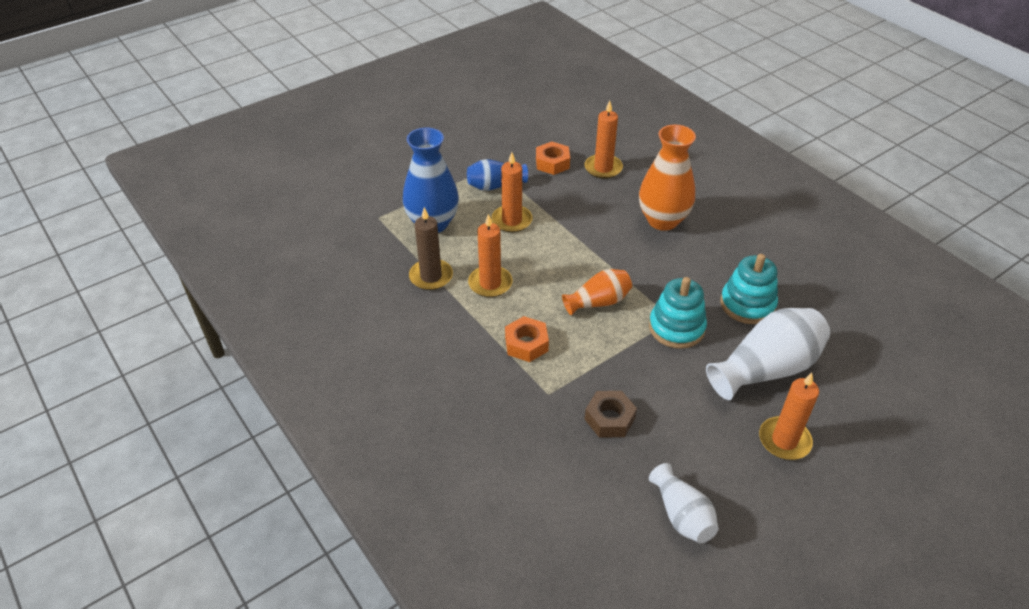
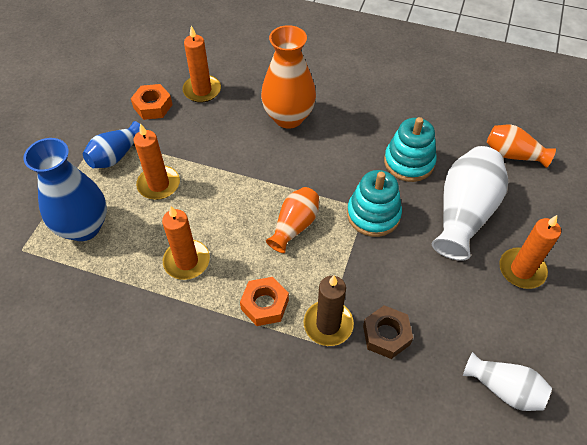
camera: 35 degrees left, 10 degrees up
brown candle [409,207,453,290] -> brown candle moved to [304,275,354,346]
none -> orange vase [487,125,556,168]

